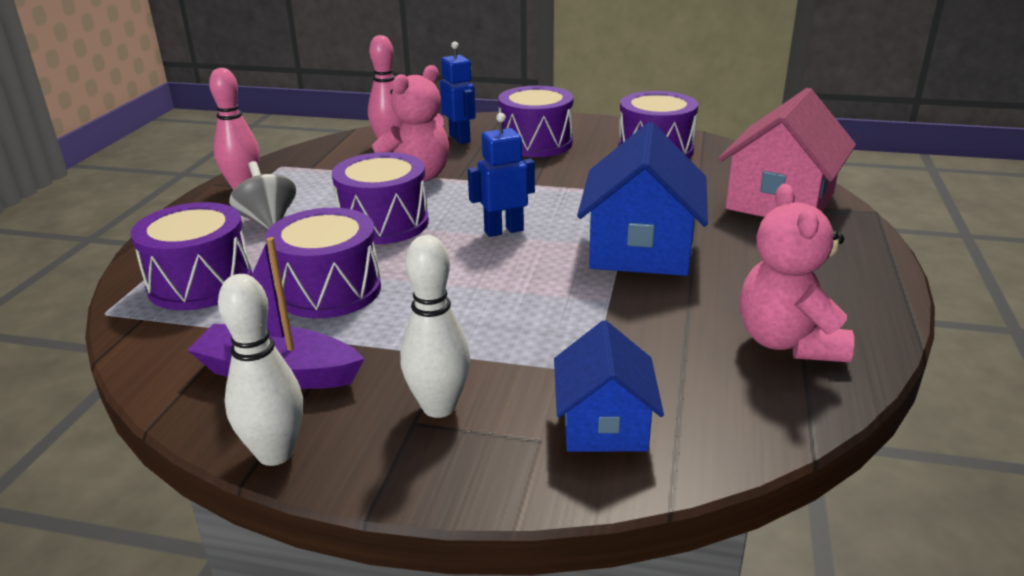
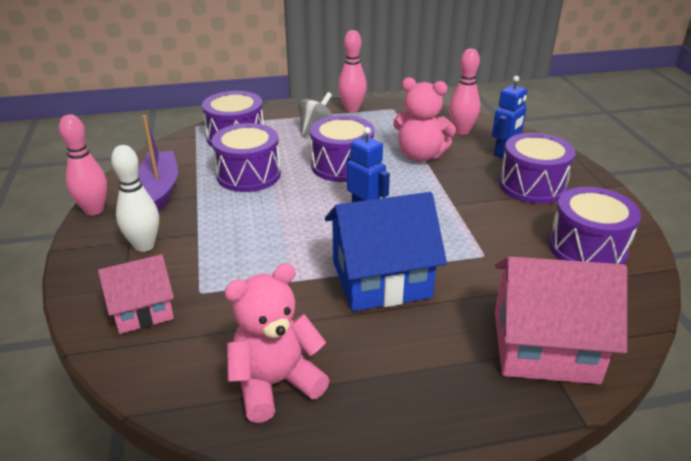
camera: 65 degrees right, 5 degrees up
white bowling pin [218,274,303,466] -> pink bowling pin [59,114,107,216]
blue house [554,320,664,452] -> pink house [98,254,174,334]

